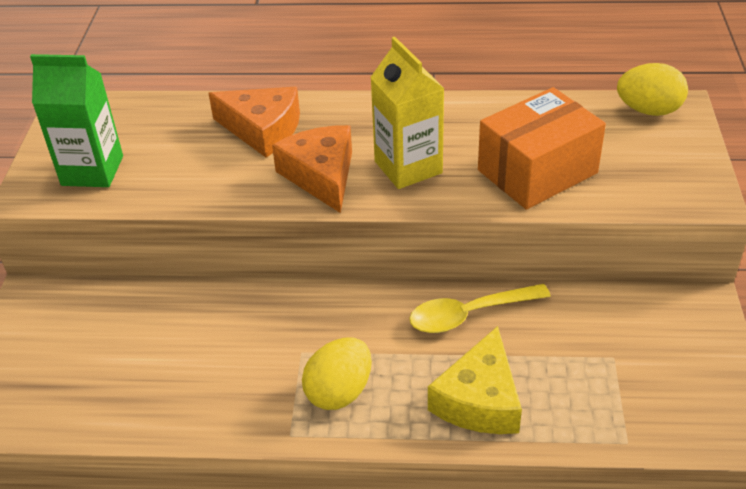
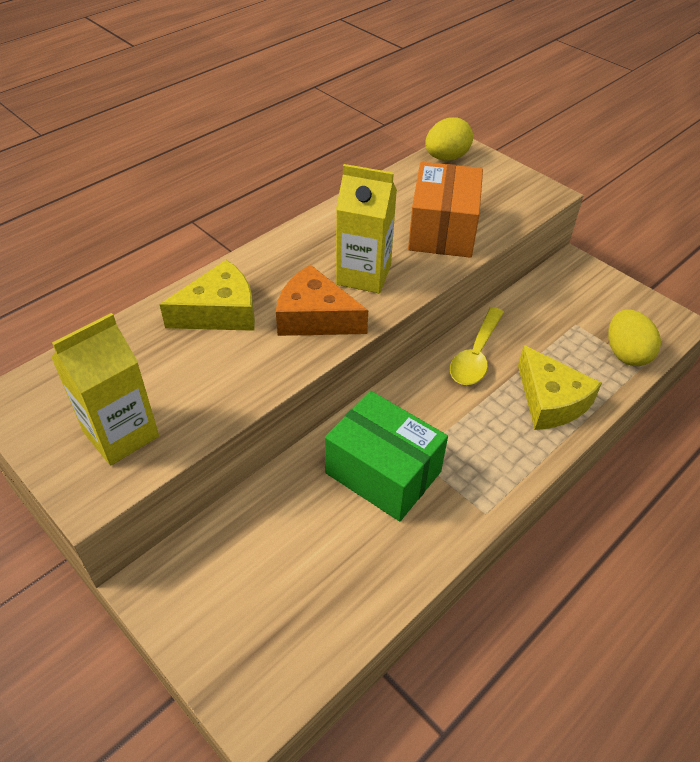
camera: 50 degrees left, 5 degrees up
green carton [30,54,123,187] -> yellow carton [51,313,159,465]
orange cheese [208,87,300,157] -> yellow cheese [159,260,255,331]
yellow egg [302,338,372,410] -> yellow egg moved to [608,309,661,366]
none -> green box [325,391,448,522]

